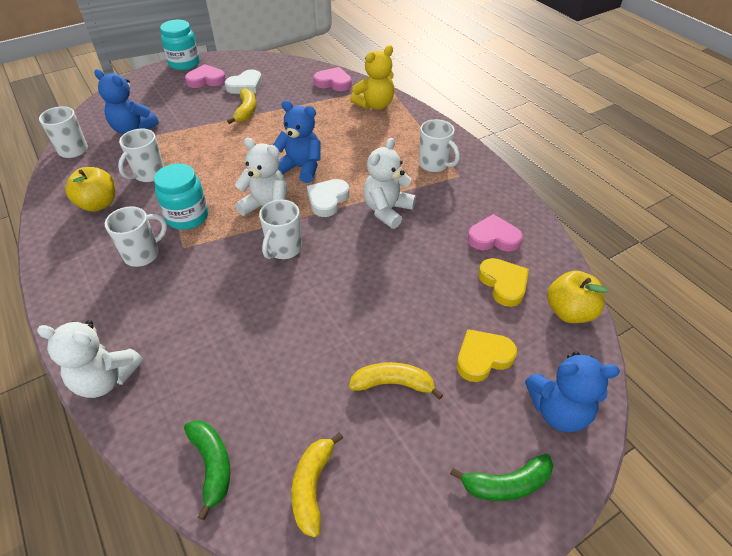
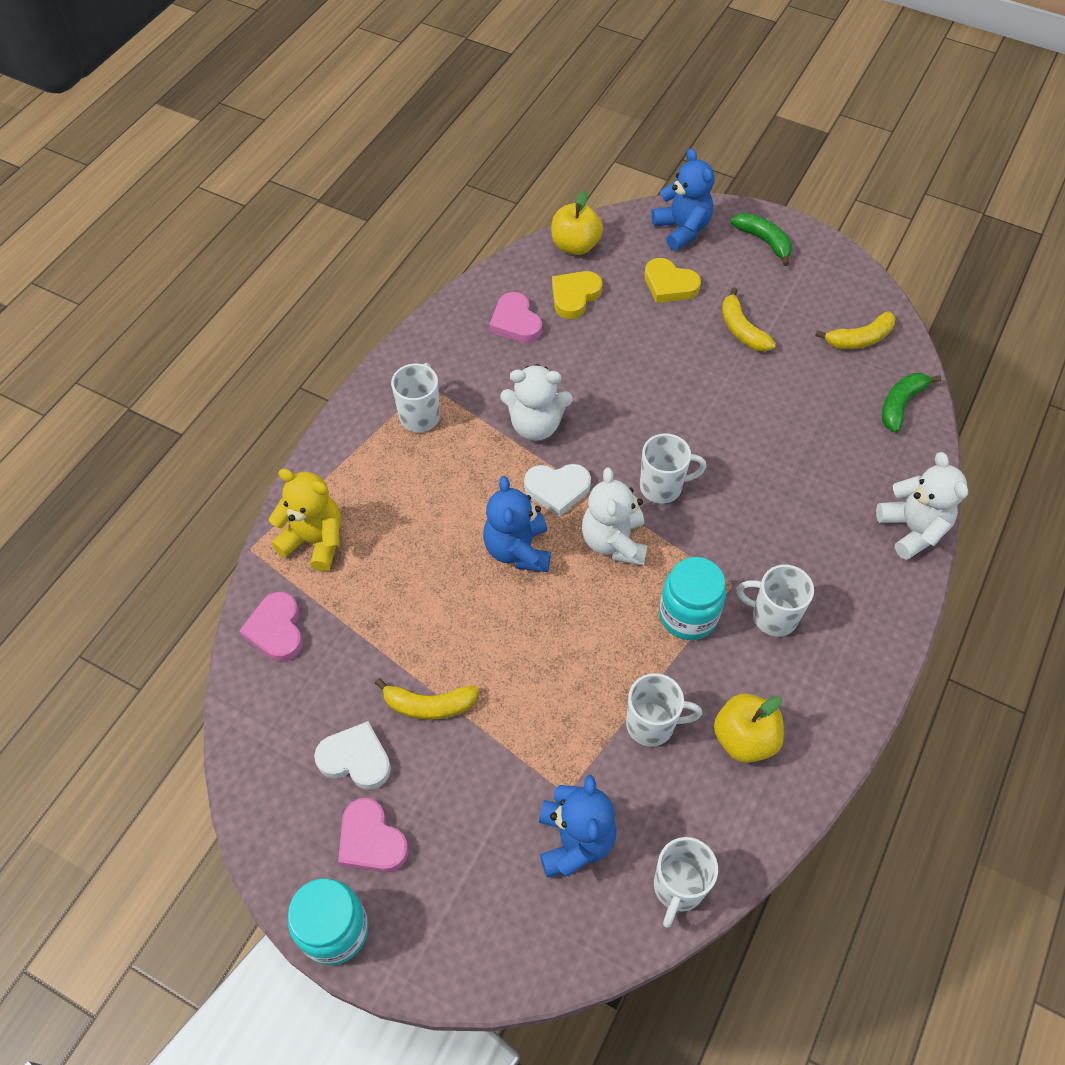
camera: 120 degrees left, 10 degrees up
yellow banana [227,88,256,124] -> yellow banana turned 150 degrees counterclockwise [375,678,479,720]

